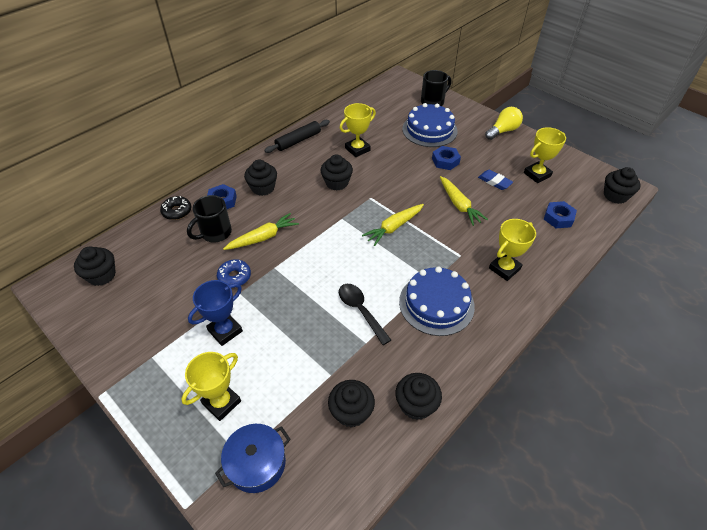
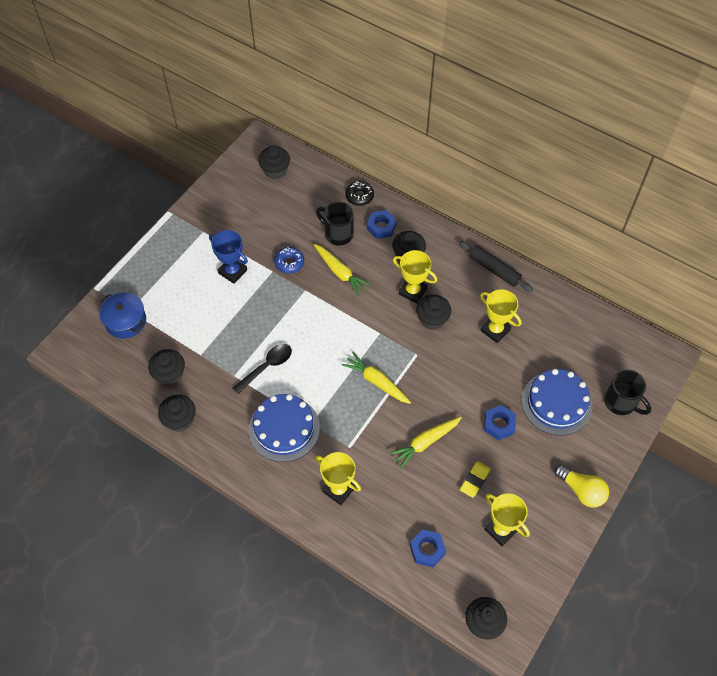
camera: 80 degrees right, 10 degrees up
yellow trophy [181,352,241,421] -> yellow trophy moved to [393,250,437,304]
blue eraser [478,170,513,190] -> yellow eraser [460,461,491,498]

